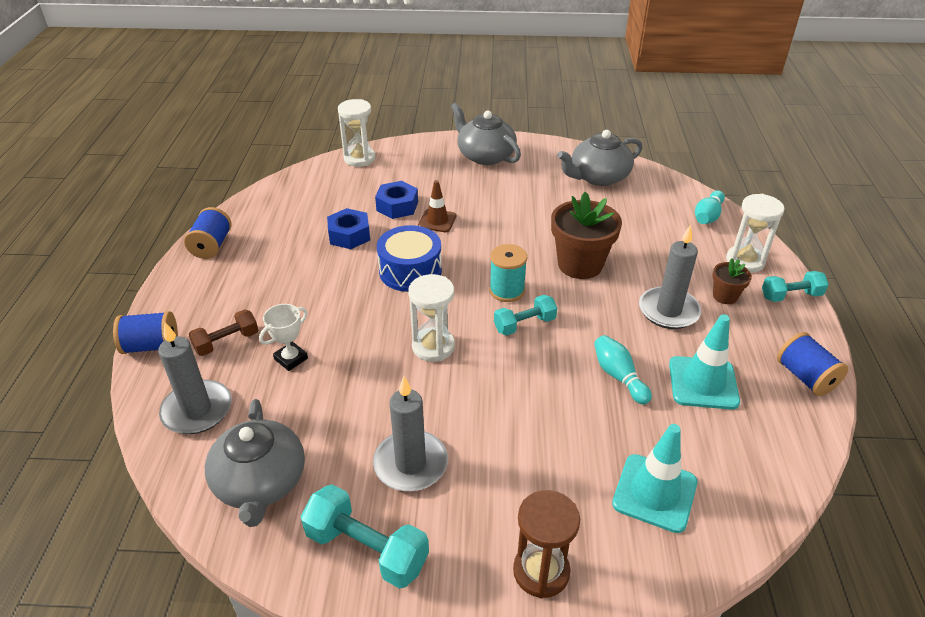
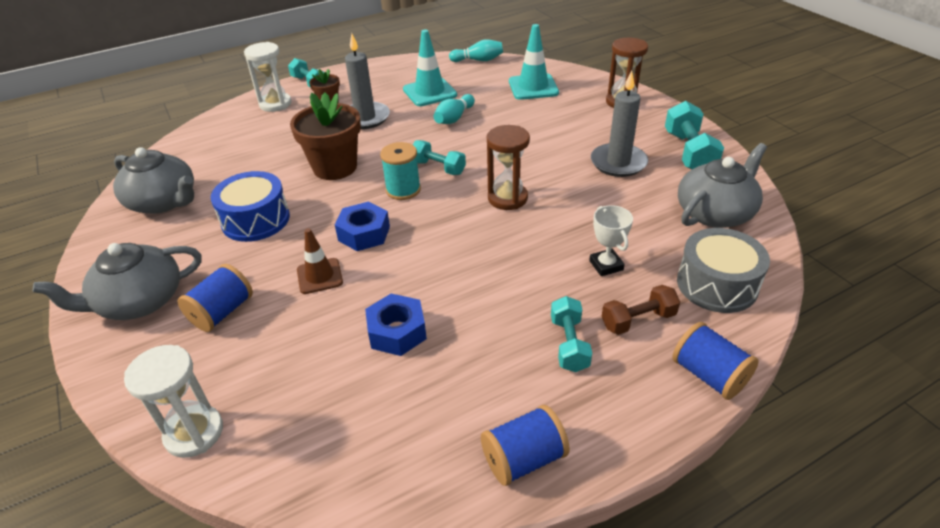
camera: 120 degrees left, 0 degrees up
grey candle [158,322,232,434] -> grey drum [677,228,770,313]
brown dumbbell [189,309,258,356] -> brown dumbbell turned 45 degrees counterclockwise [602,285,680,335]
white trophy [259,304,308,371] -> white trophy turned 60 degrees clockwise [589,205,633,276]
blue nut [375,181,418,219] -> blue nut moved to [335,202,390,251]
blue drum [377,225,442,292] -> blue drum moved to [211,171,290,242]
white hourglass [408,274,455,362] -> brown hourglass [487,125,530,210]
grey teapot [451,103,521,165] -> grey teapot turned 45 degrees clockwise [33,243,202,320]
turquoise bowling pin [695,190,725,224] -> turquoise bowling pin moved to [449,39,503,62]
blue spool [777,332,848,396] -> blue spool moved to [178,264,253,332]
none -> turquoise dumbbell [551,296,592,372]

